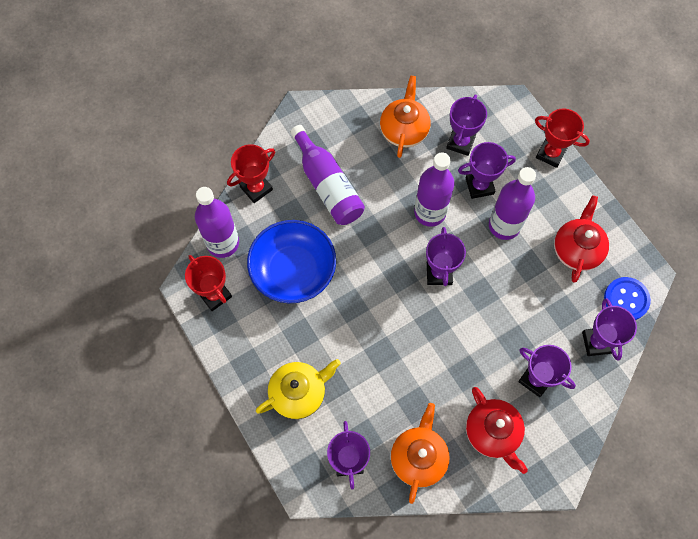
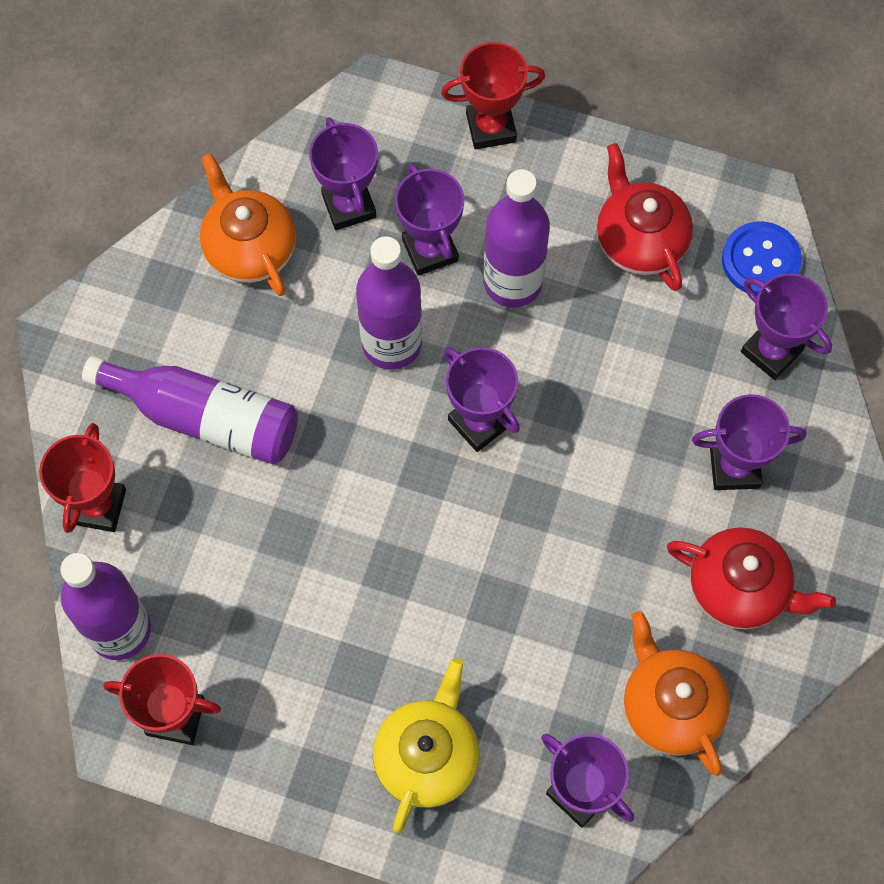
camera: 40 degrees left, 0 degrees up
blue bowl [247,220,336,303] -> none
purple trophy [458,142,516,199] -> purple trophy turned 60 degrees counterclockwise [395,163,464,276]

